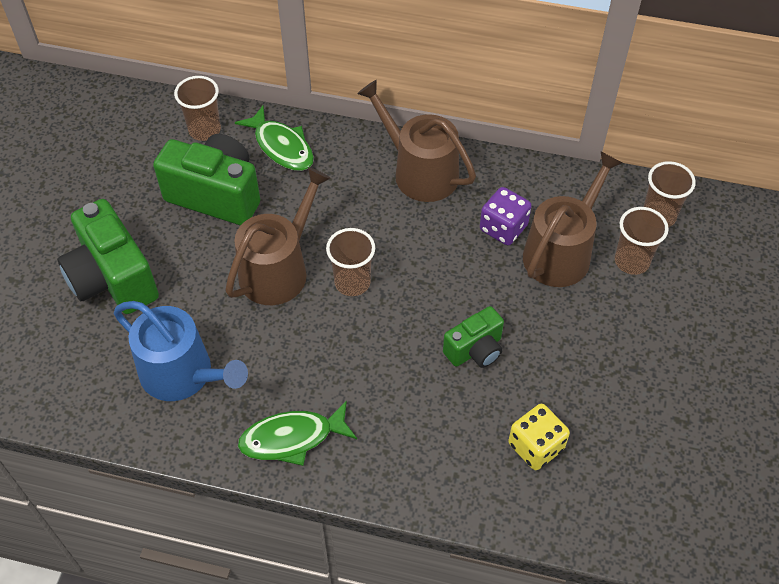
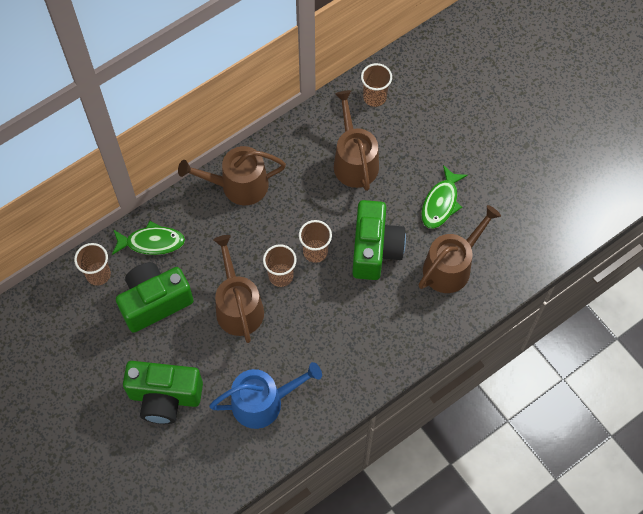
camera: 50 degrees left, 10 degrees up
green fish [238,400,357,466] -> green fish moved to [421,165,468,229]
green camera [443,306,504,368] -> green camera [352,200,406,280], size x1.75
purple dice [480,187,532,245] -> none
yellow dice [508,404,570,470] -> brown watering can [418,205,501,293]
brown cup [615,207,669,275] -> brown cup moved to [299,220,332,263]

